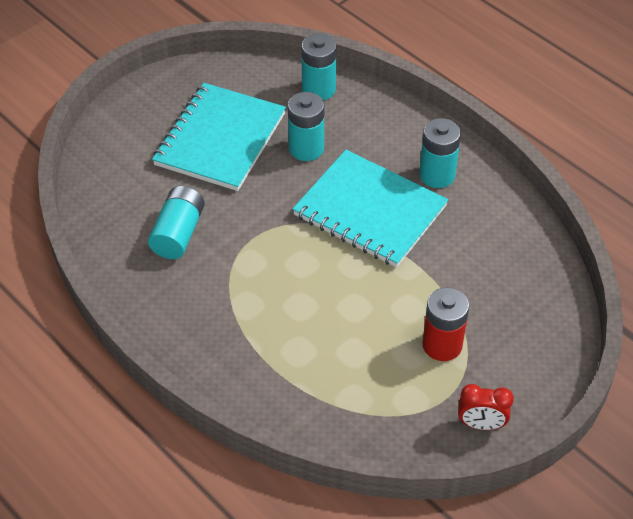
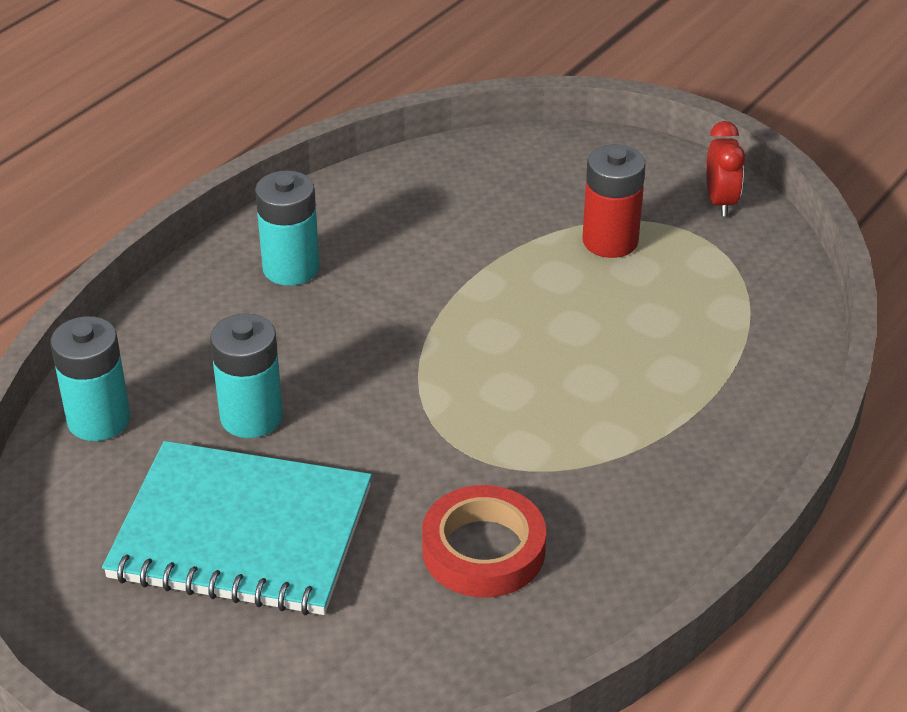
camera: 100 degrees left, 10 degrees down
turquoise battery [148,186,205,259] -> red tape [422,485,546,597]
turquoise notebook [293,150,448,267] -> none

